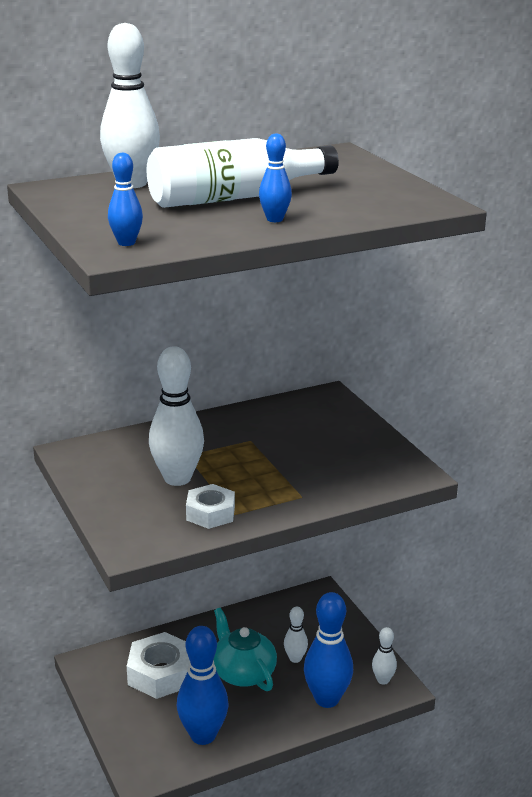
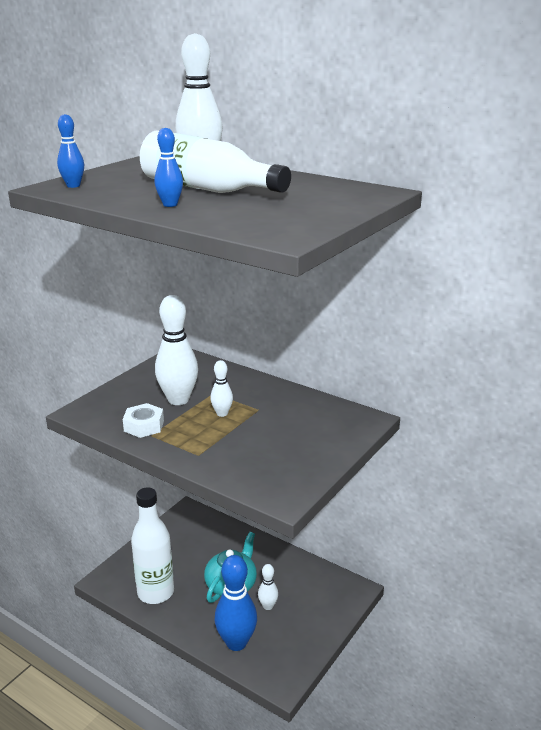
camera: 60 degrees right, 0 degrees up
white nut [127,632,190,699] -> none
blue bowling pin [177,626,229,745] -> white bottle [131,487,174,604]
white bowling pin [372,627,397,685] -> white bowling pin moved to [210,360,233,417]

